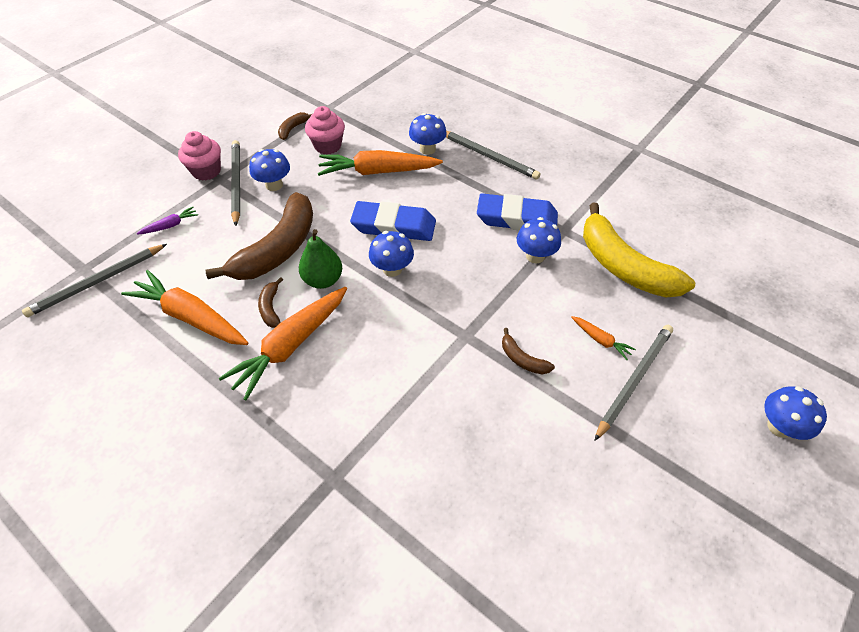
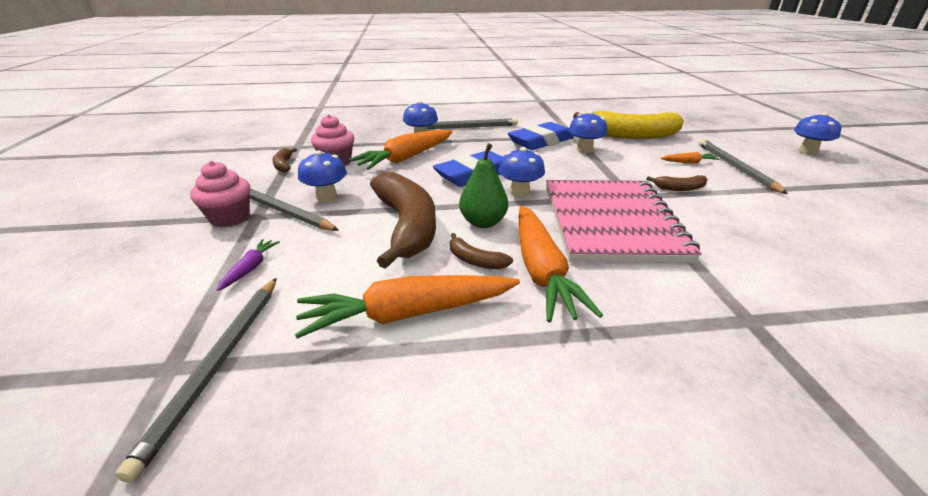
camera: 45 degrees left, 20 degrees down
none -> pink notebook [546,180,702,263]

